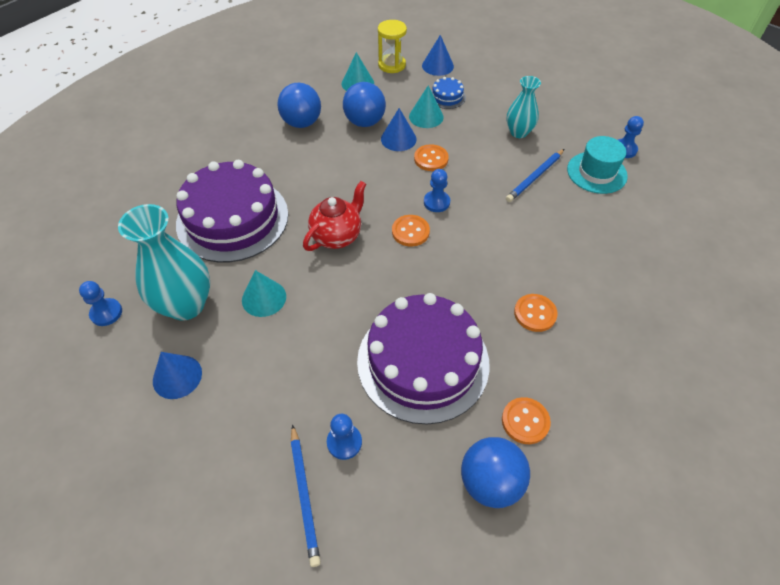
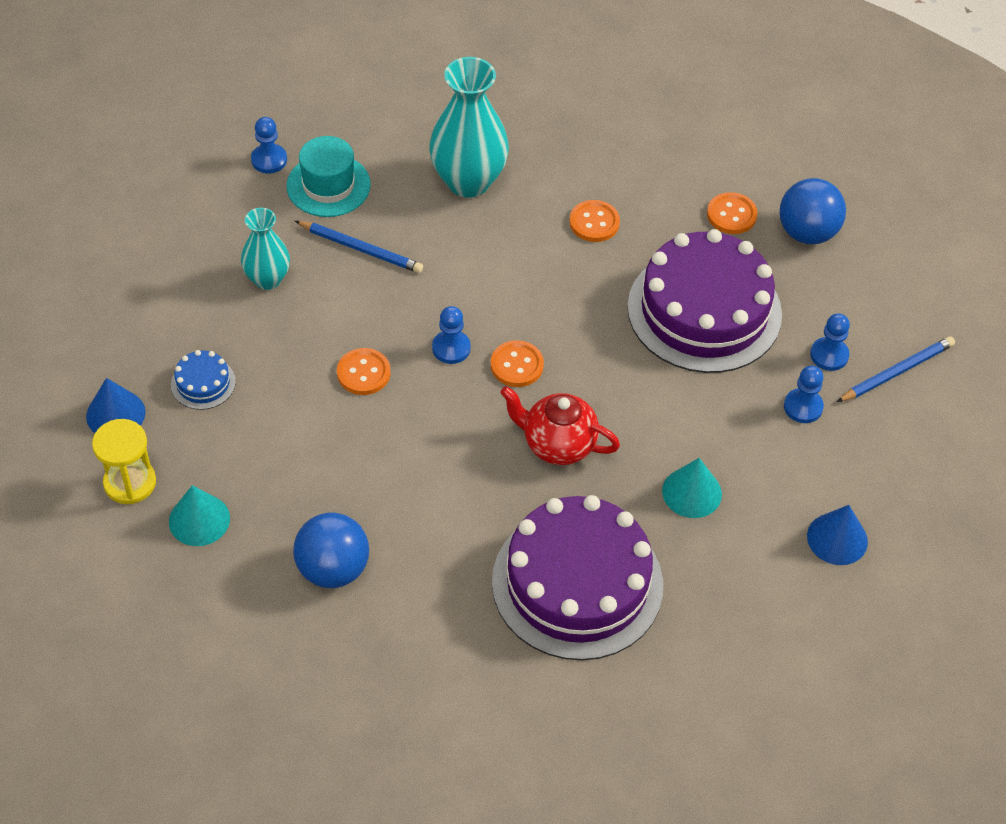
camera: 110 degrees left, 0 degrees up
blue pawn [79,281,122,326] -> blue pawn moved to [784,366,824,423]
turquoise vase [118,204,210,321] -> turquoise vase moved to [429,57,509,198]
blue ball [343,82,386,127] -> none
blue cone [381,108,417,151] -> none
turquoise cone [409,86,444,128] -> none

